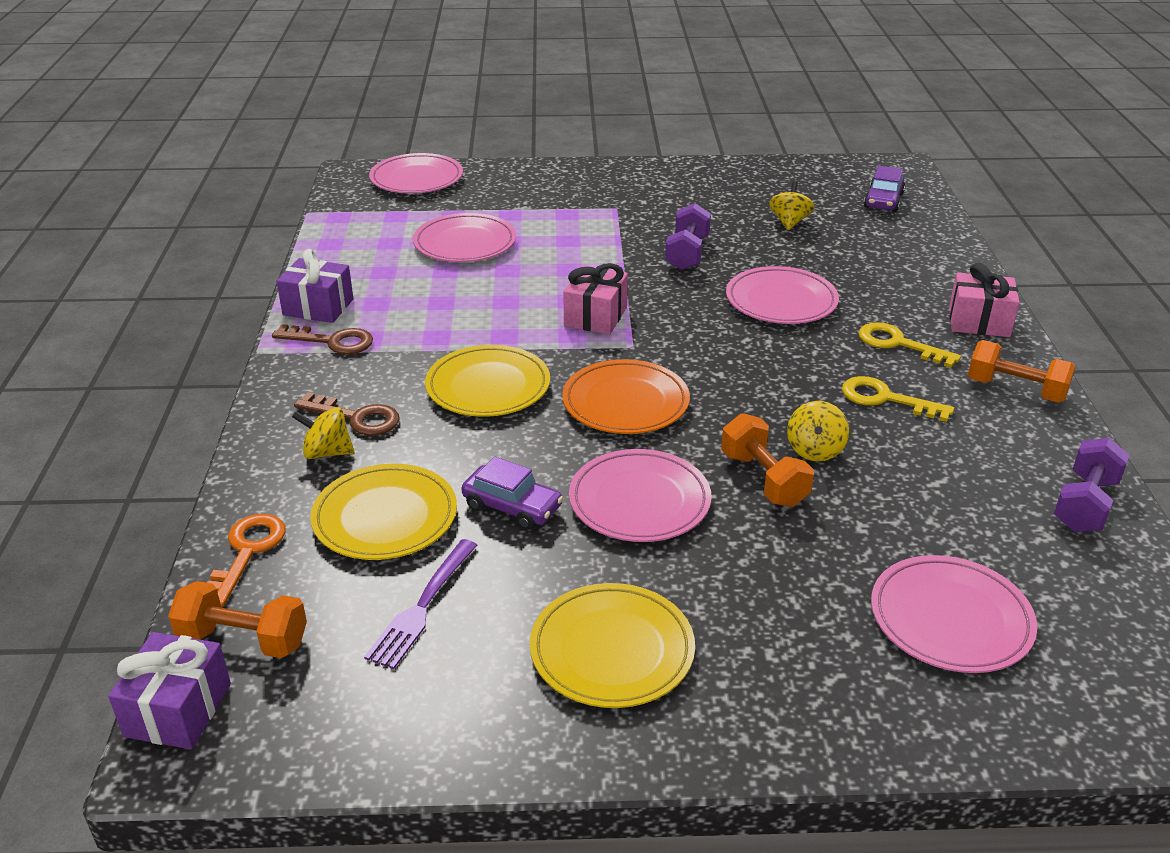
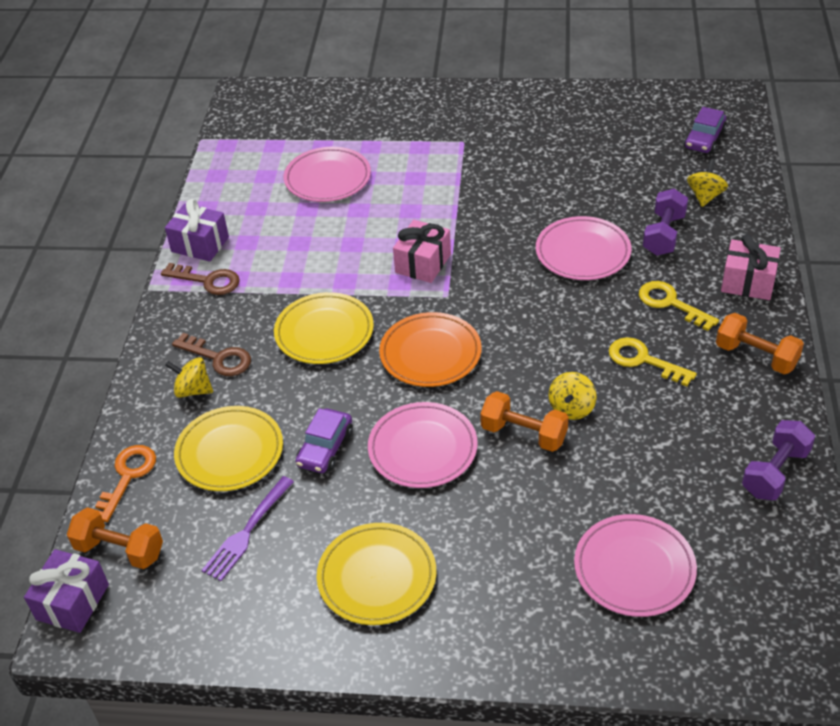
camera: 10 degrees right, 10 degrees up
pink plate [369,153,463,193] -> none
purple car [461,456,563,530] -> purple car turned 75 degrees clockwise [296,408,353,473]
purple dumbbell [665,203,711,270] -> purple dumbbell moved to [643,189,688,256]
orange dumbbell [721,413,814,507] -> orange dumbbell turned 45 degrees counterclockwise [480,391,569,452]
yellow spinning top [769,182,814,230] -> yellow spinning top moved to [687,160,728,207]

